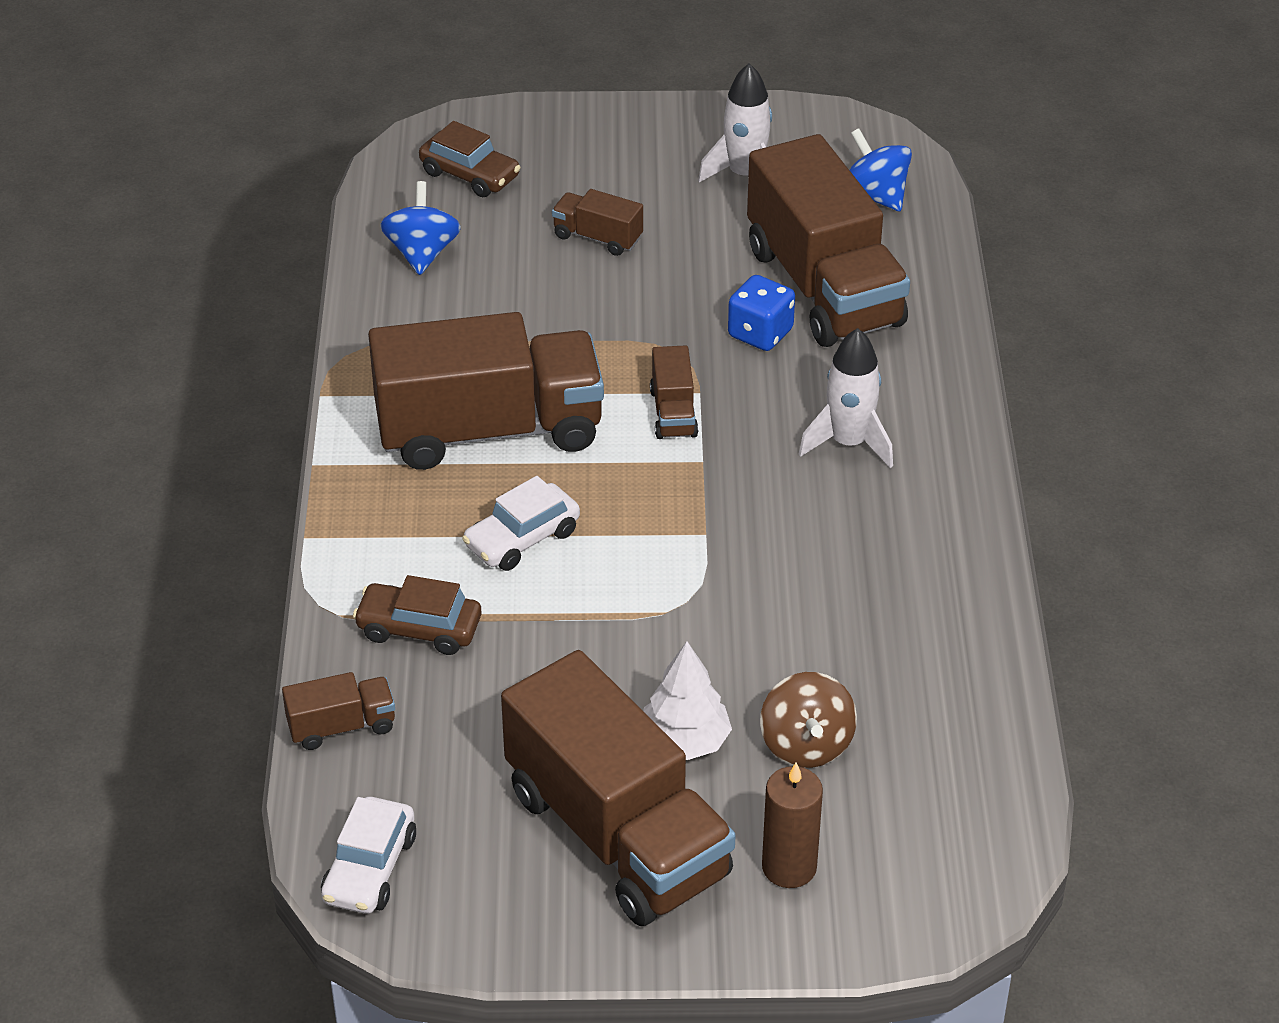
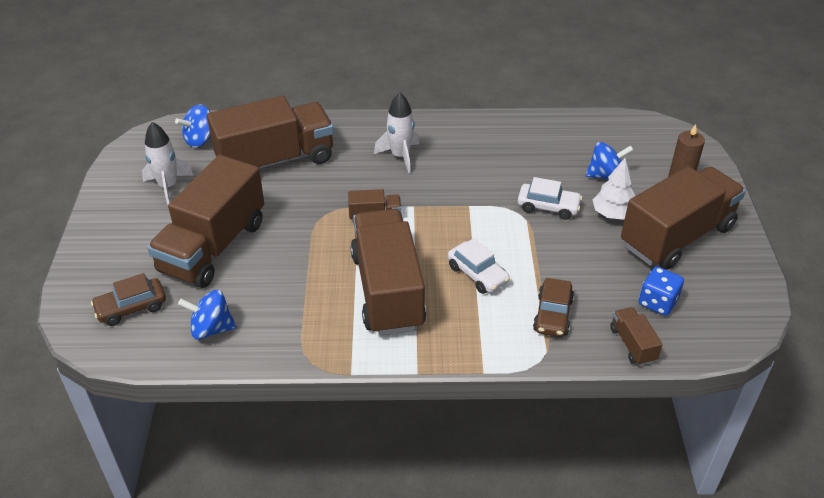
camera: 90 degrees left, 0 degrees up
white car [321,797,416,914] -> white car moved to [518,177,583,220]
brown car [419,121,521,197] -> brown car turned 150 degrees counterclockwise [91,273,166,326]
brown truck [552,189,643,256] -> brown truck [147,155,264,288], size x2.35
blue dice [728,275,795,351] -> blue dice moved to [639,267,684,316]
brown spinning top [760,672,857,768] -> blue spinning top [585,142,634,180]

